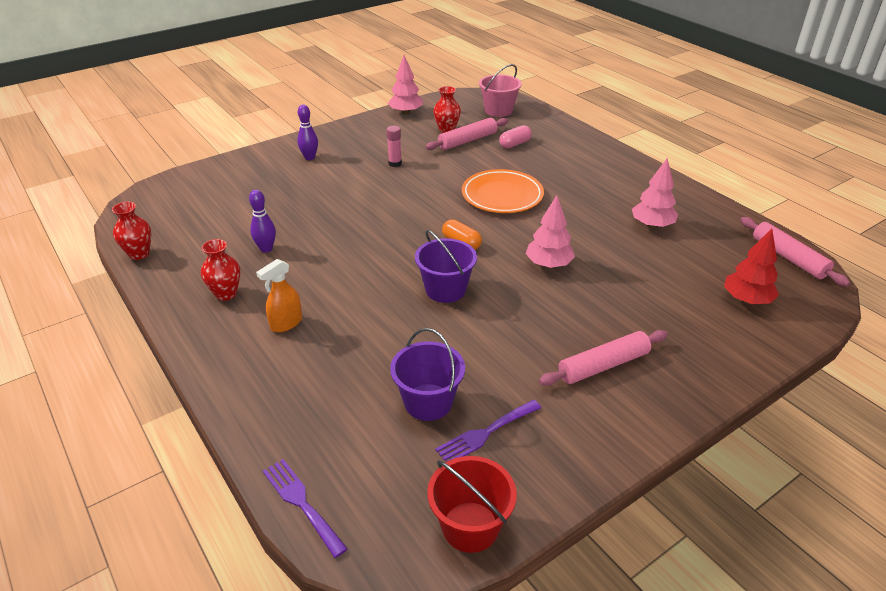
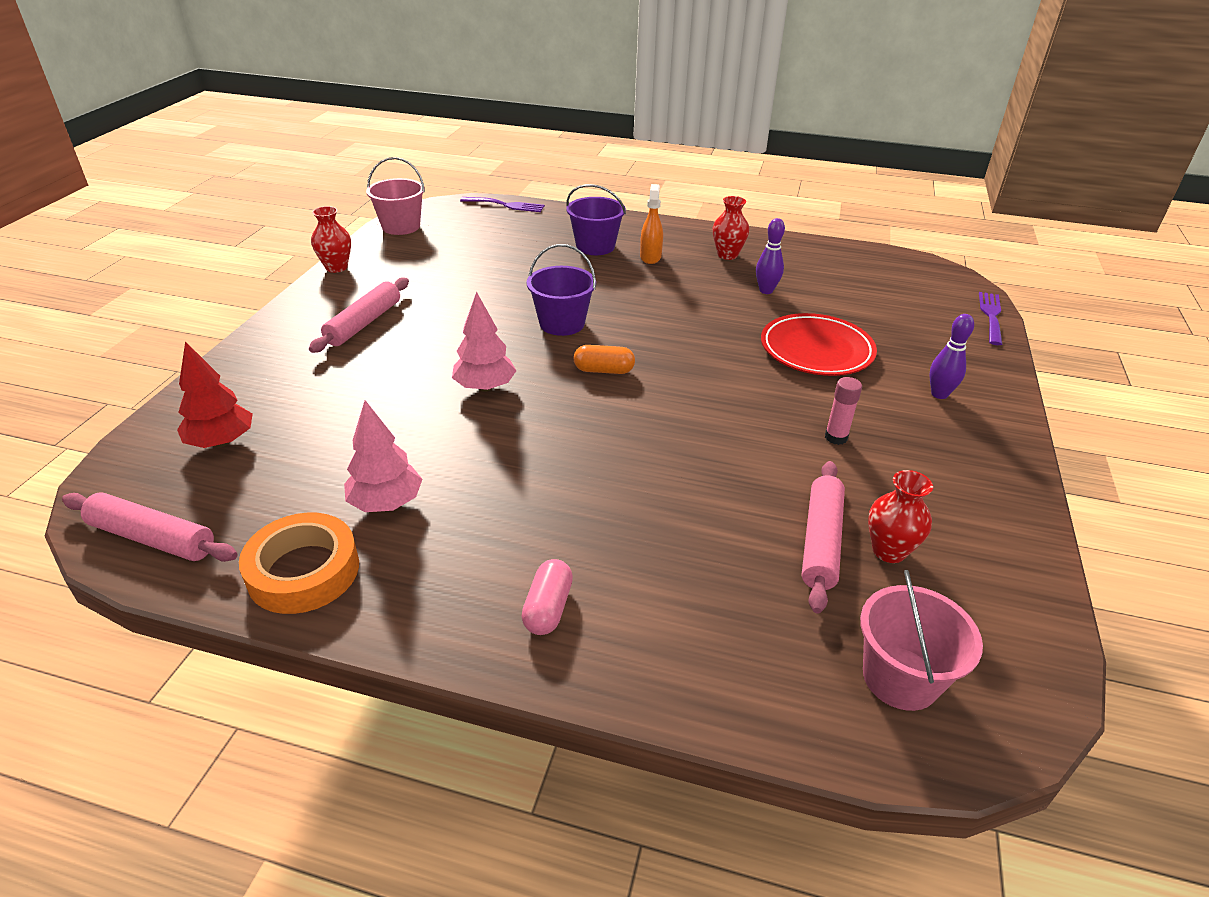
camera: 140 degrees right, 0 degrees up
red vase [112,202,151,260] -> red vase moved to [311,206,351,273]
pink tree [388,55,423,115] -> none
purple bucket [390,328,465,421] -> purple bucket moved to [566,184,626,255]
red bucket [427,456,517,553] -> pink bucket [366,157,425,235]
purple fork [435,400,541,462] -> purple fork moved to [979,292,1002,345]
orange plate [462,169,544,213] -> none
pink capsule [499,125,532,148] -> pink capsule moved to [521,559,573,635]
none -> orange tape [239,513,359,614]
none -> red plate [761,313,877,376]

